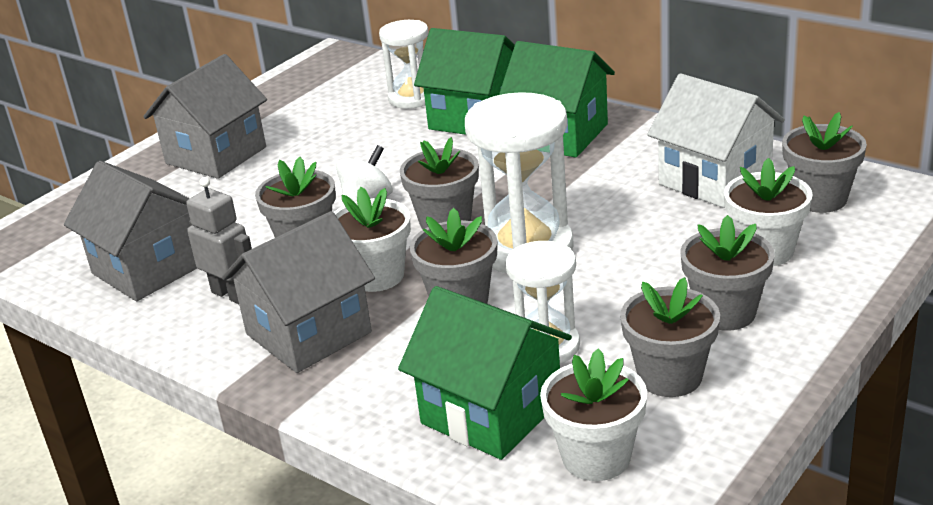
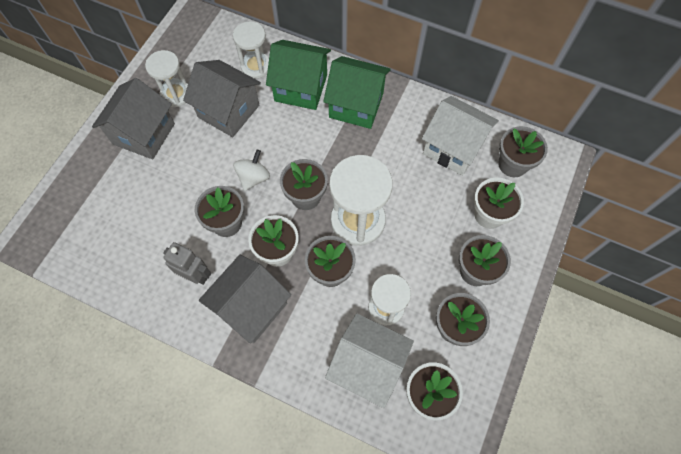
camera: 15 degrees left, 35 degrees up
grey house [64,161,197,301] -> grey house moved to [183,60,261,137]
green house [398,286,572,460] -> white house [325,313,414,408]
none -> white hourglass [145,50,188,107]

